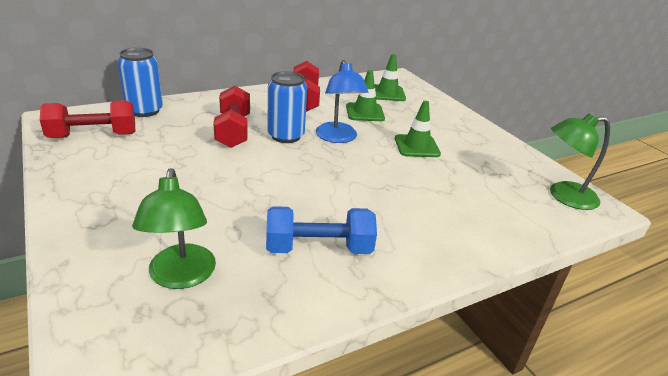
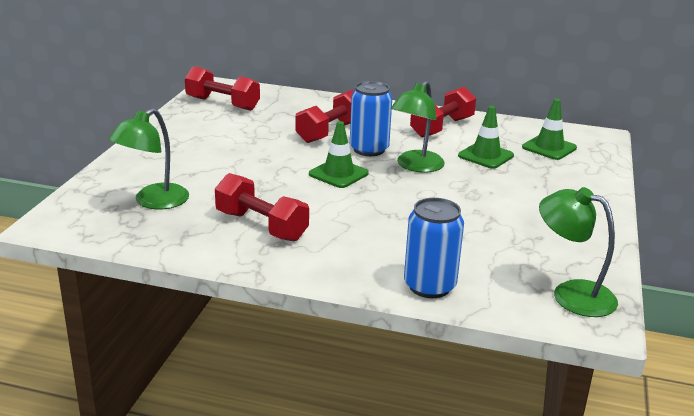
camera: 45 degrees right, 5 degrees down
blue can [117,48,163,117] -> blue can moved to [404,198,464,298]
blue dumbbell [266,206,377,254] -> red dumbbell [215,173,309,241]
blue lamp [316,60,368,143] -> green lamp [391,81,445,173]
green traffic cone [395,101,441,157] -> green traffic cone moved to [309,121,369,188]

